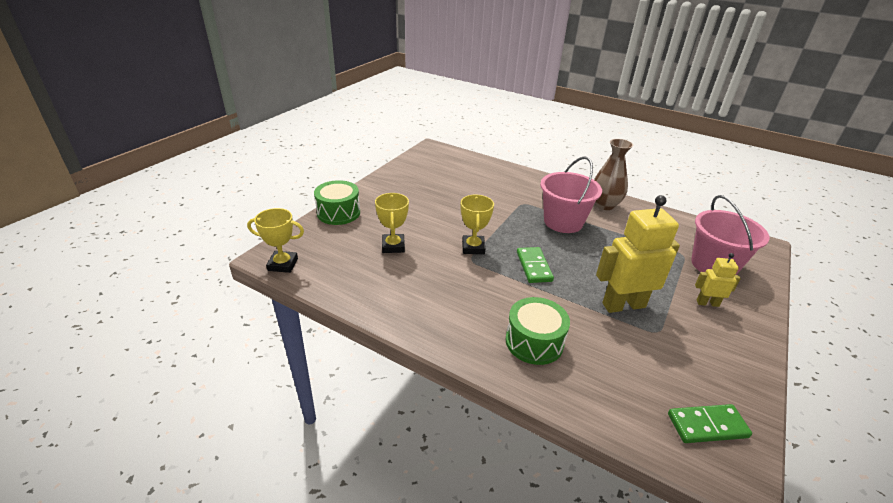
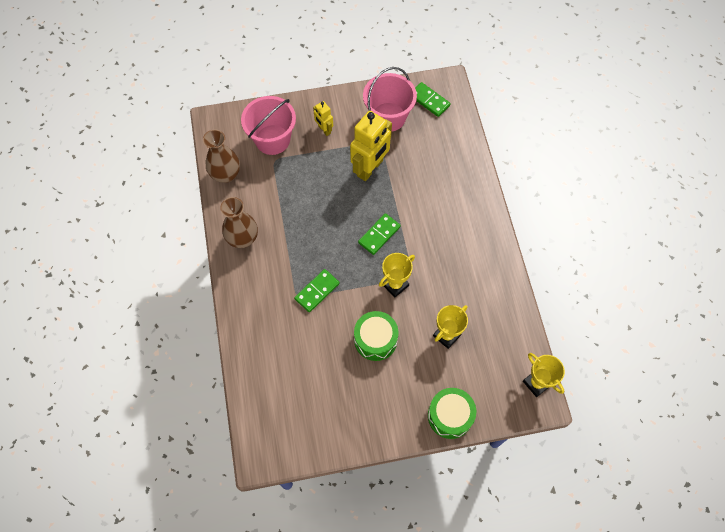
camera: 130 degrees left, 30 degrees up
green drum [505,297,570,365] -> green drum moved to [354,311,398,361]
pink bucket [540,156,602,233] -> pink bucket moved to [363,67,417,132]
yellow robot [596,195,680,313] -> yellow robot turned 90 degrees counterclockwise [350,111,392,181]
none -> brown vase [203,130,240,183]
none -> green domino [294,269,340,312]

